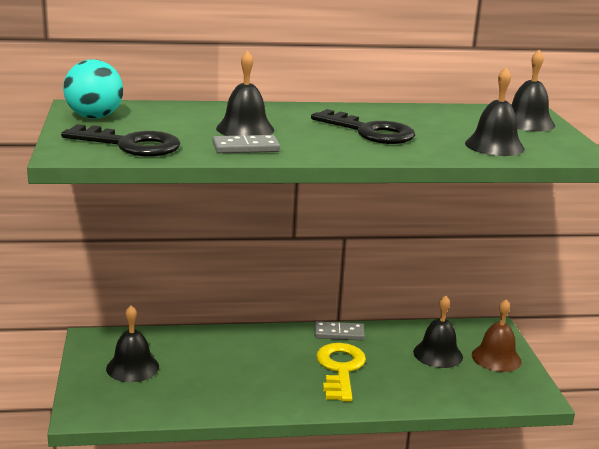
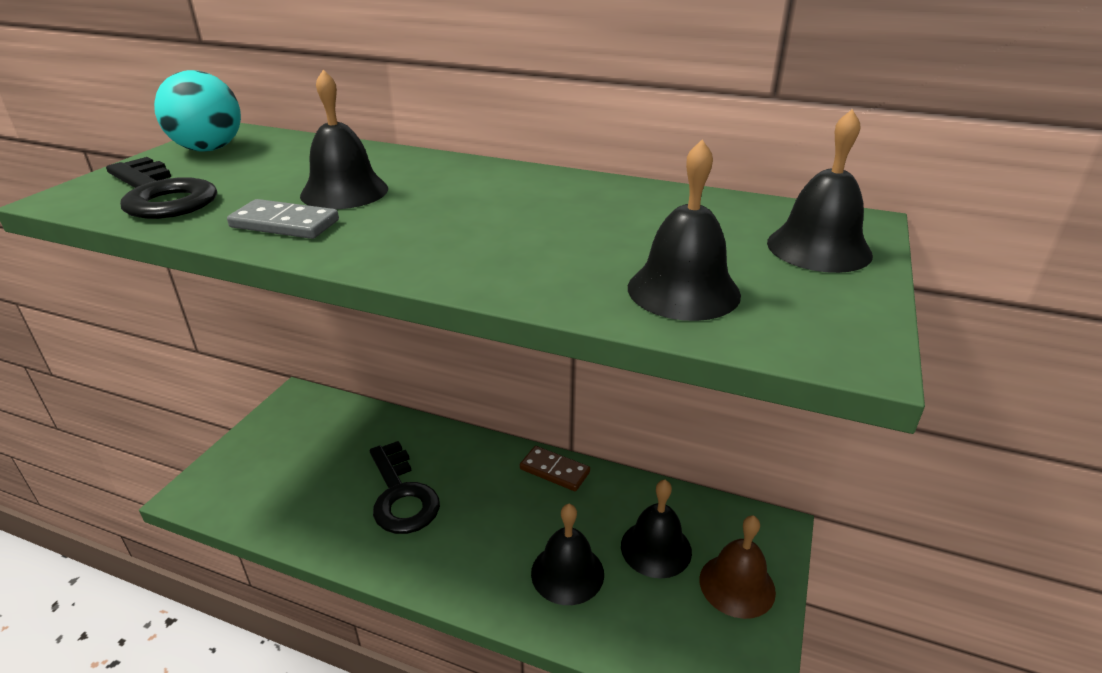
camera: 30 degrees right, 10 degrees up
black bell [106,305,159,382] -> black bell moved to [531,504,604,605]
black key [311,109,415,144] -> black key moved to [370,441,440,534]
grey domino [314,321,365,340] -> brown domino [520,446,590,491]
yellow key [316,343,366,402] -> none

